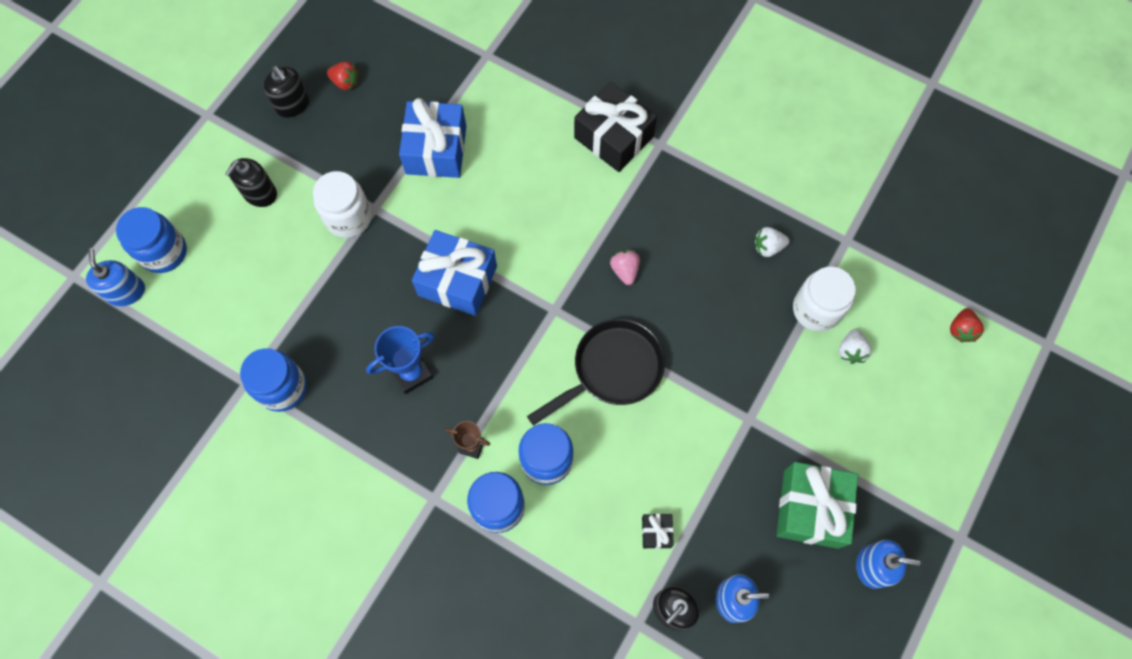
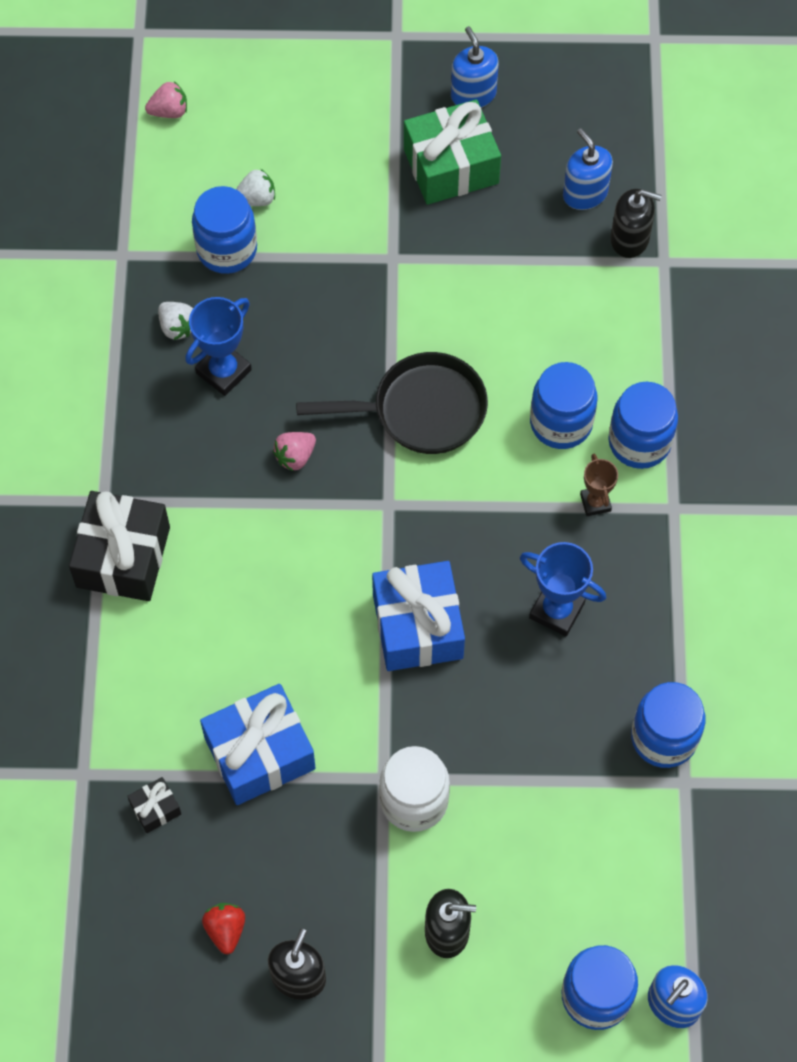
camera: 120 degrees left, 5 degrees down
black pan [527,319,665,426] -> black pan turned 150 degrees clockwise [296,352,488,454]
black gift [642,514,674,549] -> black gift moved to [127,777,181,833]
white jar [793,267,856,332] -> blue jar [192,186,257,274]
red strawberry [950,308,984,342] -> pink strawberry [145,81,187,118]
none -> blue trophy [185,297,252,396]

